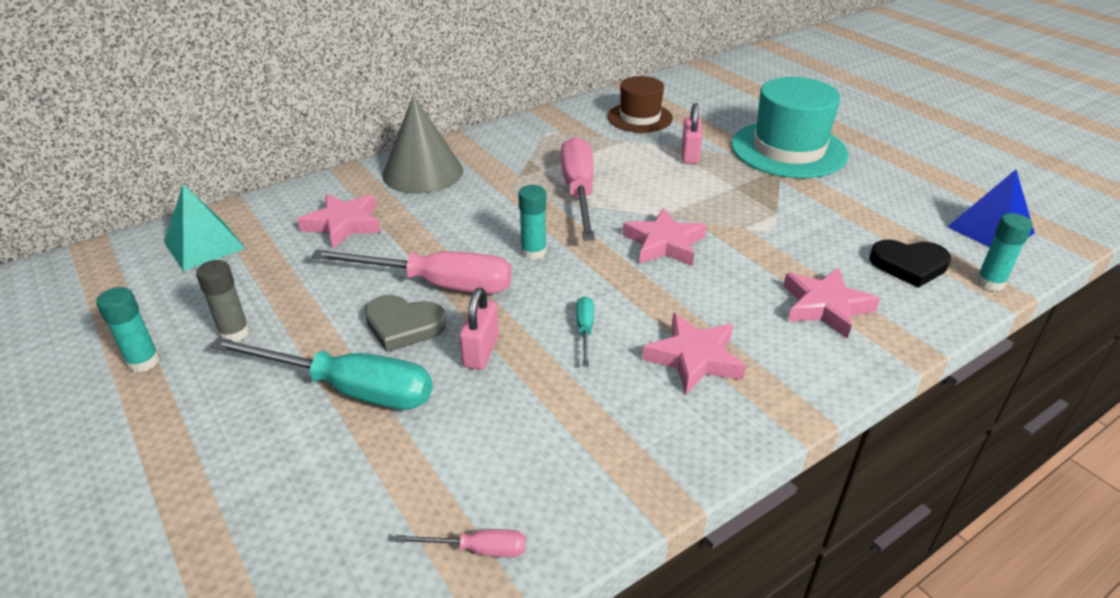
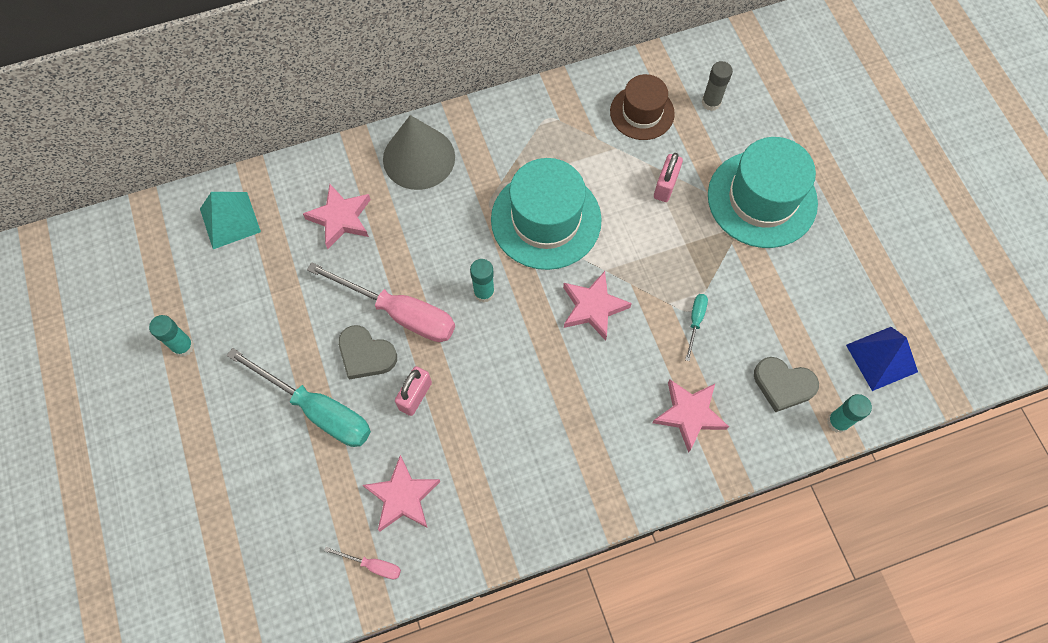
camera: 15 degrees right, 30 degrees up
grey glue stick [196,260,250,342] -> grey glue stick moved to [701,61,733,111]
pink screwdriver [561,137,595,241] -> turquoise hat [491,158,602,270]
turquoise screwdriver [576,296,594,366] -> turquoise screwdriver moved to [685,294,708,361]
pink star [642,313,746,394] -> pink star moved to [363,455,440,531]
black heart [870,239,951,288] -> grey heart [754,357,819,413]

